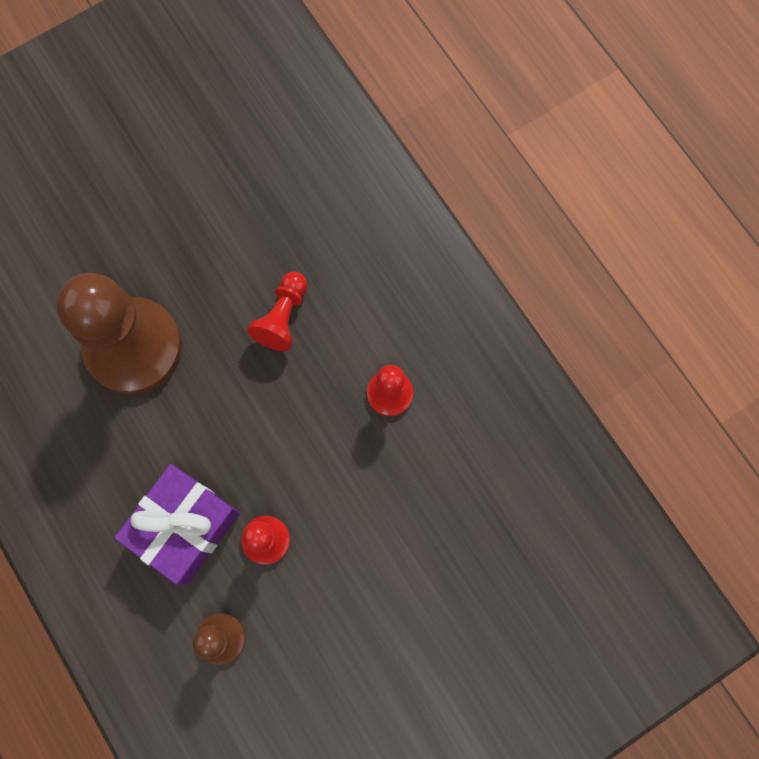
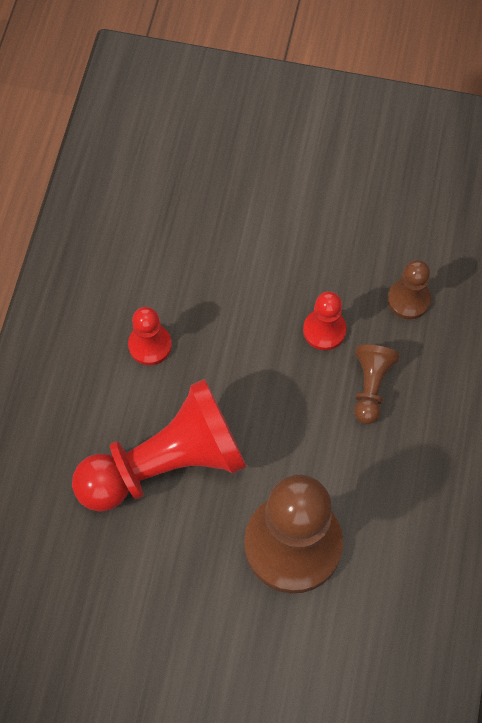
camera: 135 degrees left, 10 degrees down
purple gift [114,464,240,585] -> brown pawn [354,345,400,424]
red pawn [247,272,307,351] -> red pawn [72,379,247,512], size x2.12

